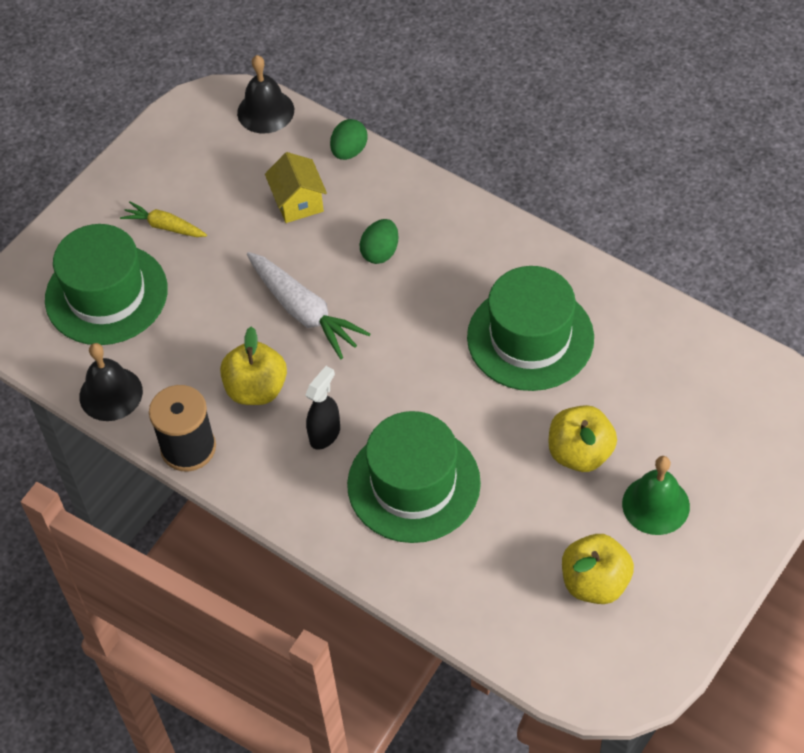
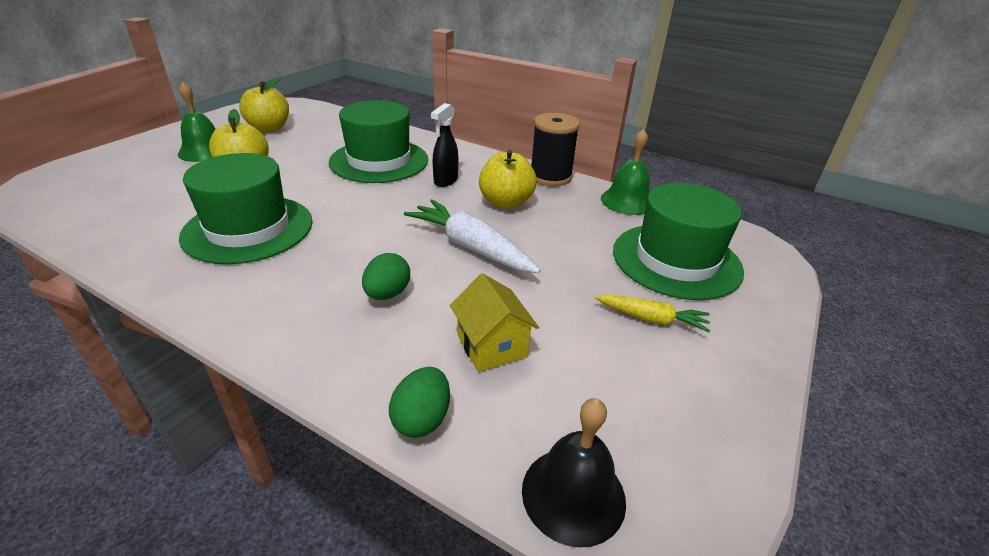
camera: 170 degrees right, 20 degrees down
black bell [79,343,143,421] -> green bell [601,128,650,215]

